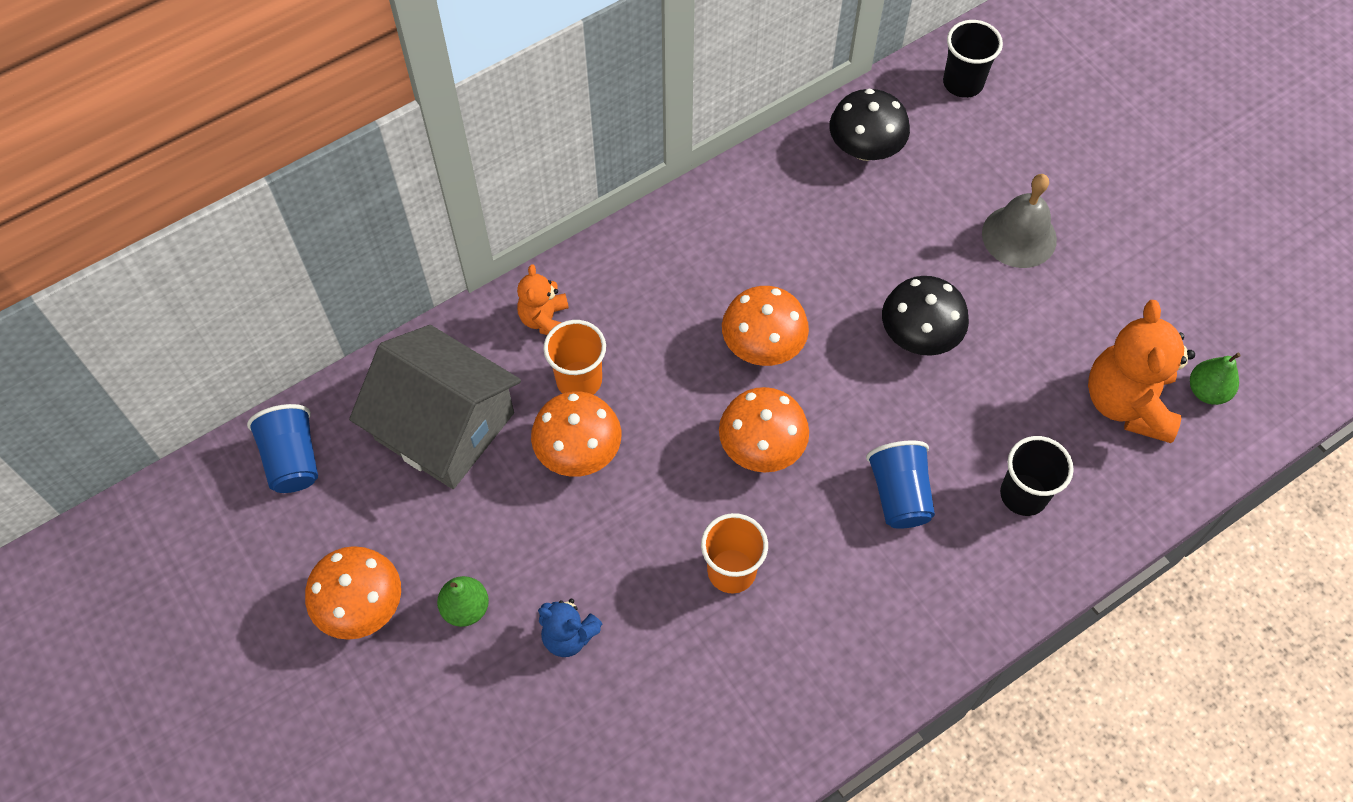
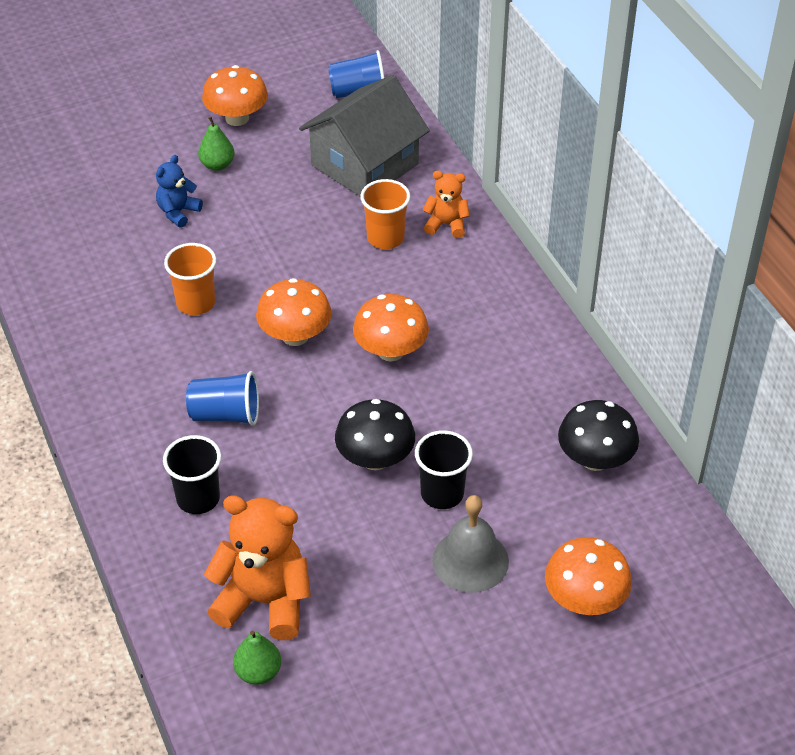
camera: 100 degrees right, 15 degrees down
orange mushroom [531,391,621,477] -> orange mushroom moved to [545,537,632,615]
black cup [943,20,1003,98] -> black cup moved to [415,430,473,509]

